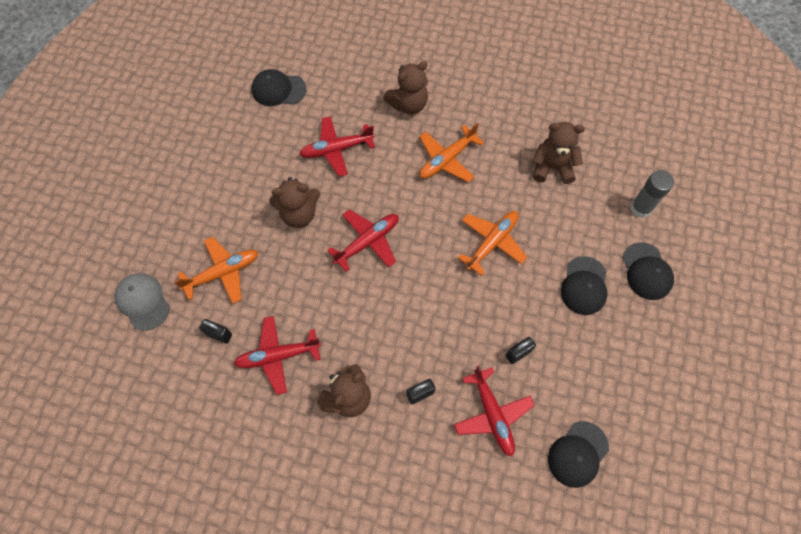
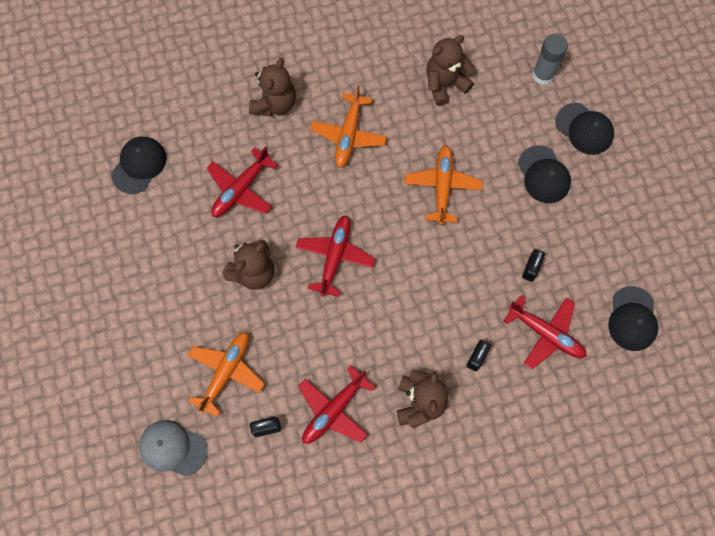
camera: 35 degrees left, 5 degrees up
black cap [252,69,306,106] -> black cap turned 150 degrees clockwise [111,137,166,194]

